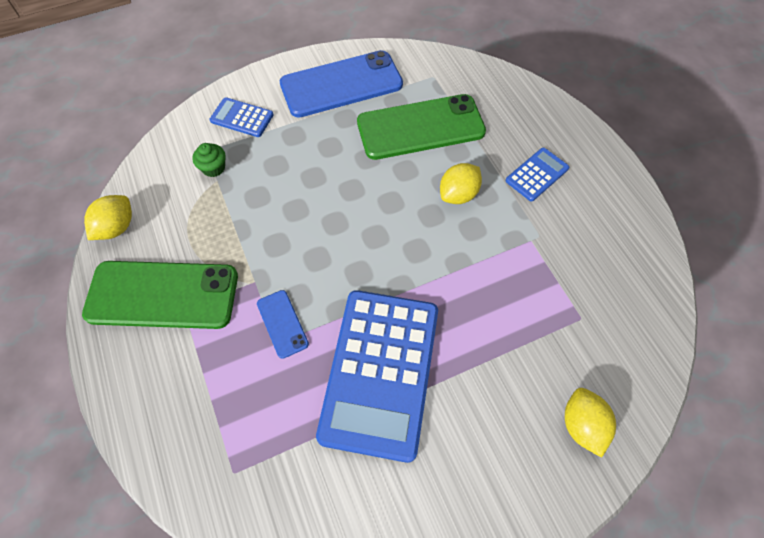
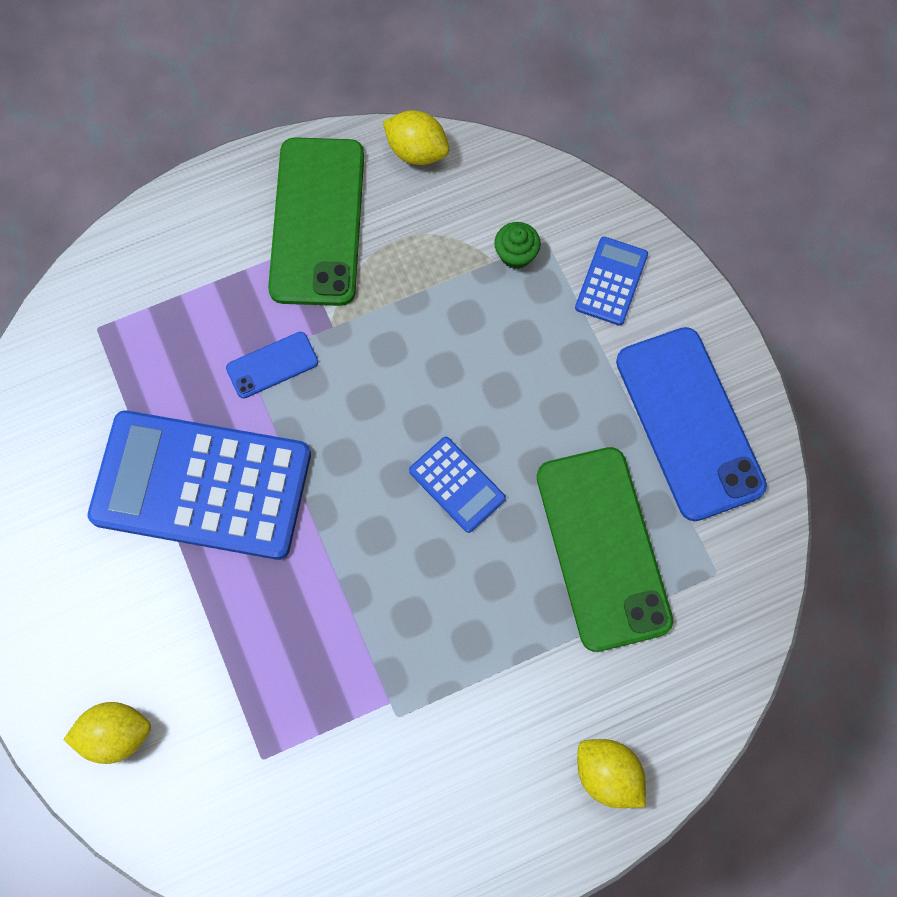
camera: 90 degrees right, 10 degrees up
yellow lemon [440,163,482,204] -> yellow lemon moved to [577,739,646,808]
blue calculator [506,148,569,202] -> blue calculator moved to [409,437,506,533]

